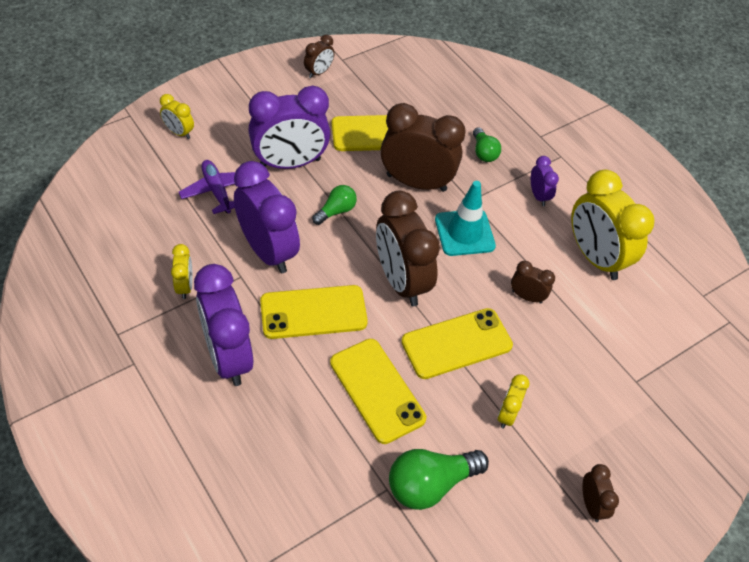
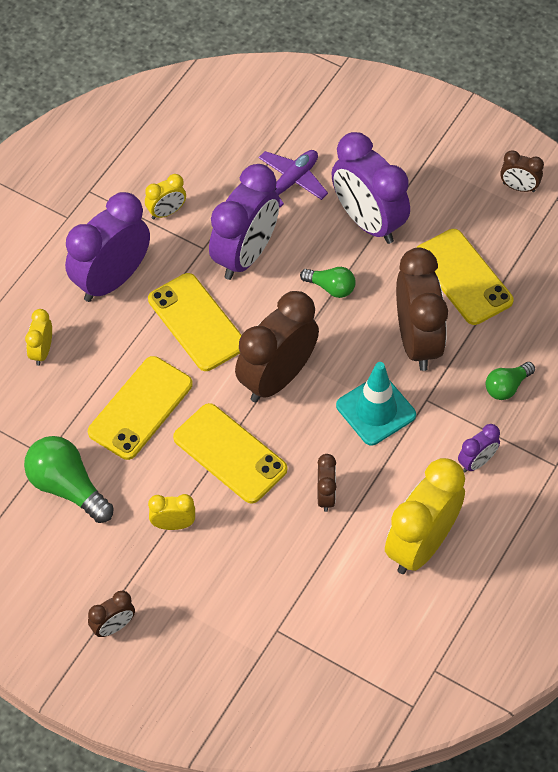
camera: 70 degrees right, 5 degrees up
yellow clock [160,94,194,139] -> yellow clock moved to [25,309,52,366]

